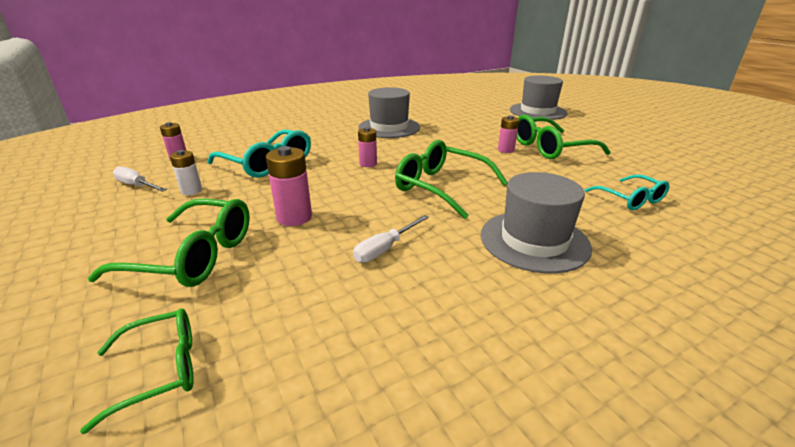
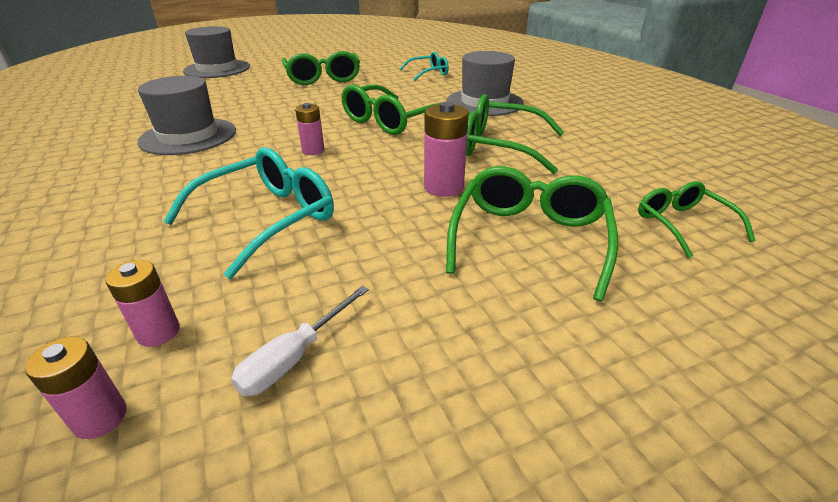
camera: 85 degrees left, 5 degrees up
white battery [170,150,202,195] -> none
white screwdriver [353,215,429,263] -> green glasses [466,94,564,174]
pink battery [498,115,519,153] -> pink battery moved to [25,337,127,439]

